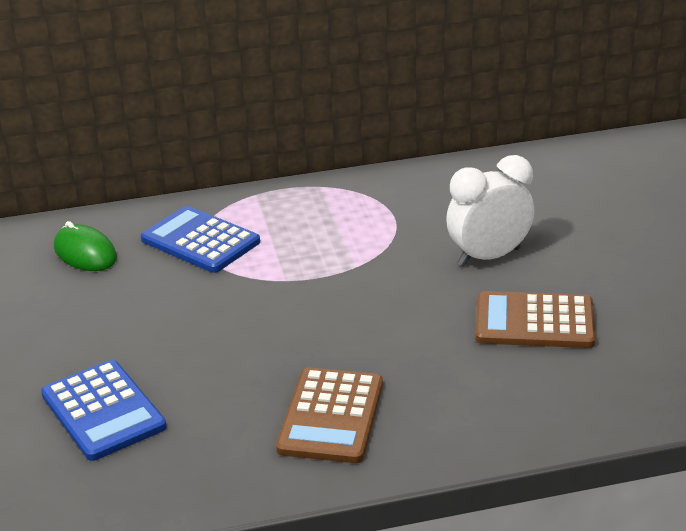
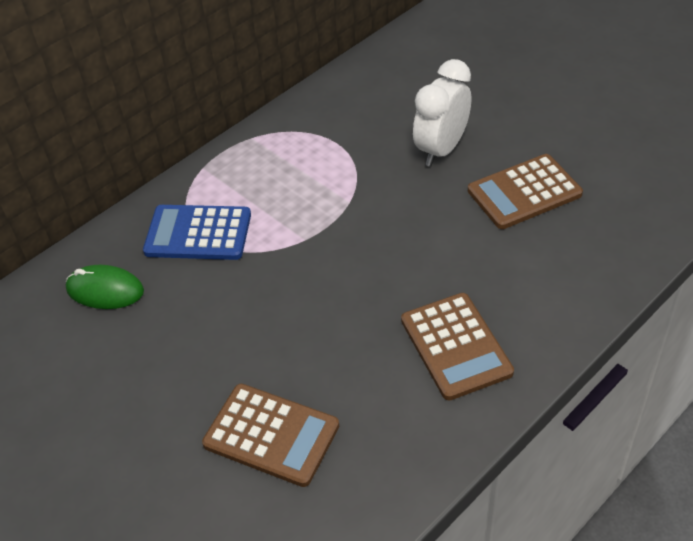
camera: 30 degrees left, 15 degrees up
blue calculator [41,360,167,461] -> brown calculator [202,384,339,487]

